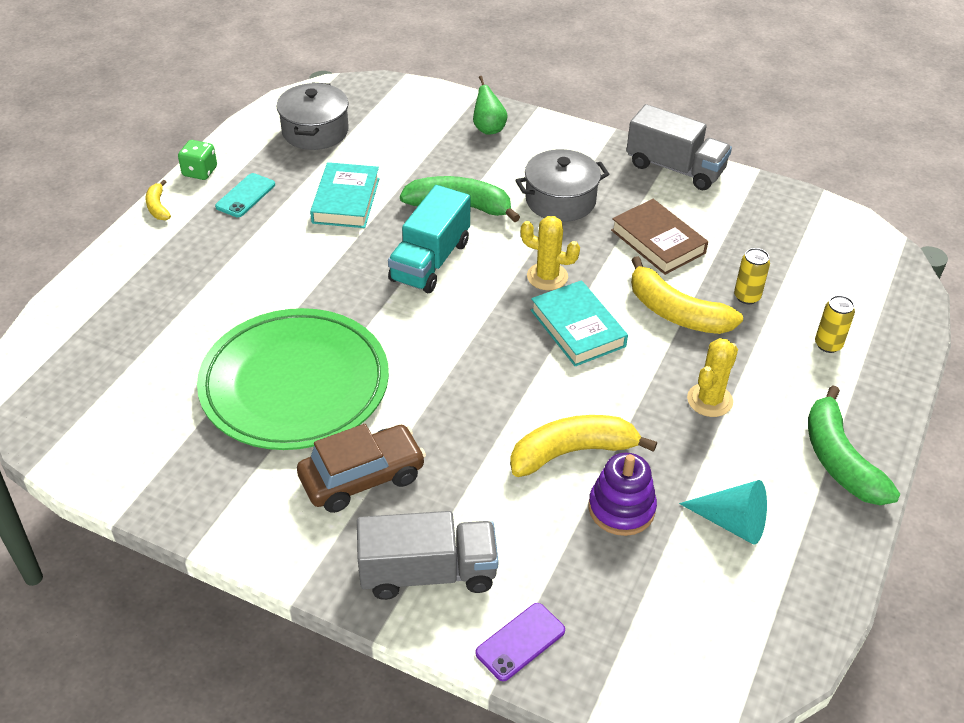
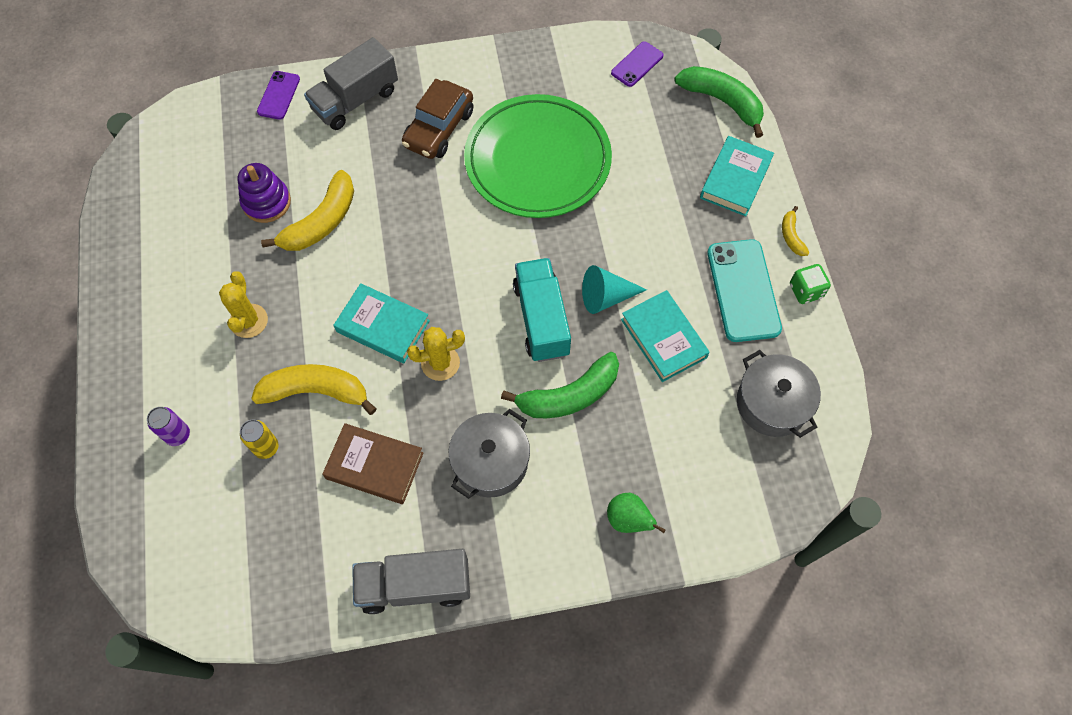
camera: 145 degrees right, 20 degrees up
yellow banana [145,180,171,220] -> yellow banana turned 135 degrees counterclockwise [782,206,809,256]
turquoise phone [215,173,275,217] -> turquoise phone [707,239,782,342], size x1.78
turquoise cone [679,480,767,545] -> turquoise cone moved to [582,265,647,314]
green banana [808,385,900,505] -> green banana moved to [675,66,764,138]
yellow can [815,295,855,353] -> purple can [147,407,190,446]
none -> purple phone [611,41,663,87]
none -> turquoise book [700,136,774,216]

